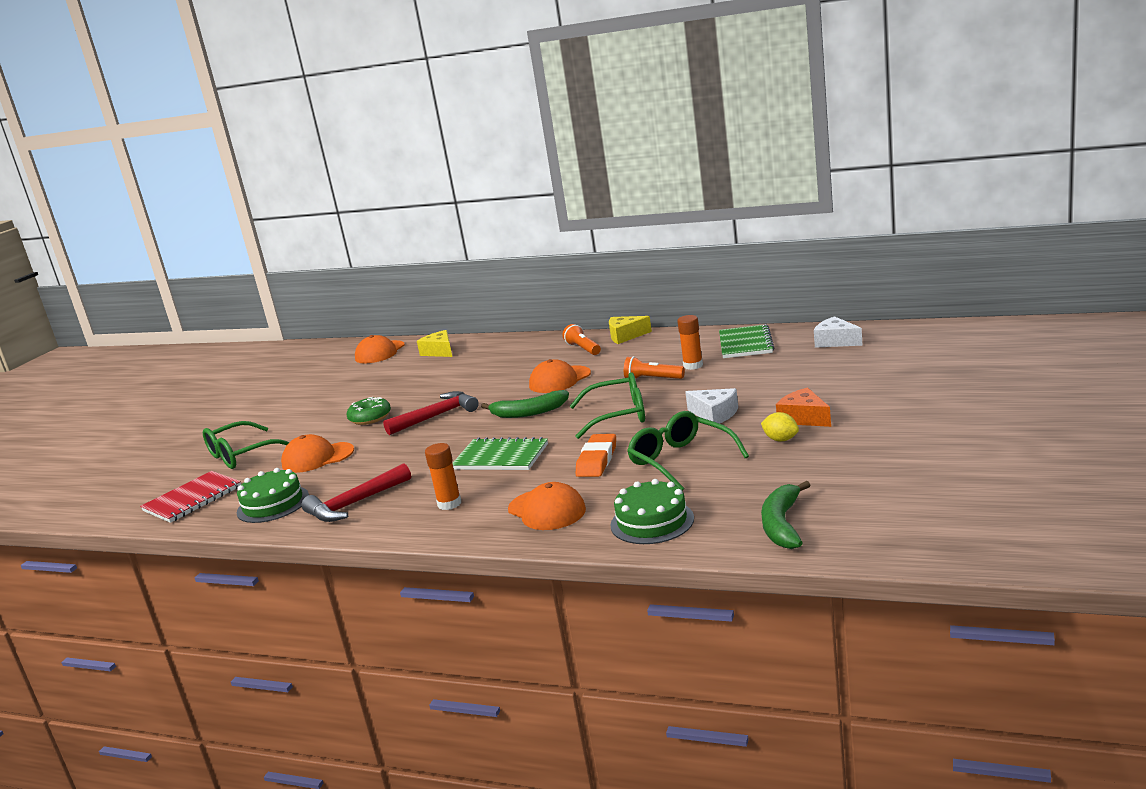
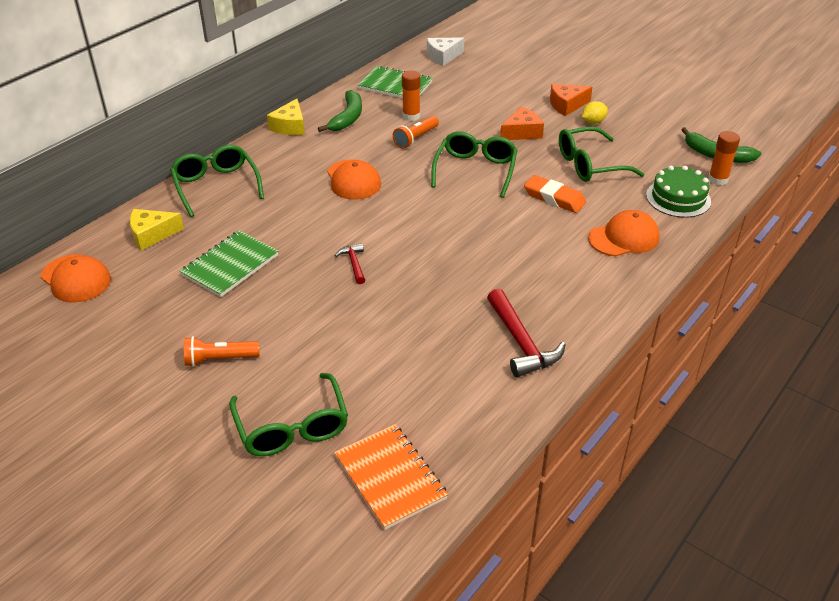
camera: 75 degrees left, 20 degrees up
red notebook [140,471,241,523] -> orange notebook [334,424,448,530]
green cake [237,468,309,523] -> none
orange cap [281,434,354,473] -> none
green donut [347,397,391,425] -> none
red hammer [383,391,479,435] -> red hammer [335,243,365,284], size x0.54
orange glue stick [425,443,461,510] -> orange glue stick moved to [708,131,740,186]
green notebook [452,437,548,470] -> green notebook moved to [180,230,278,297]
green banana [481,390,569,418] -> green banana moved to [318,90,362,132]
orange flashlight [562,324,601,355] -> orange flashlight moved to [184,336,260,367]
white cheese [685,388,738,424] -> orange cheese [500,107,544,140]
none -> green glasses [170,145,264,217]

